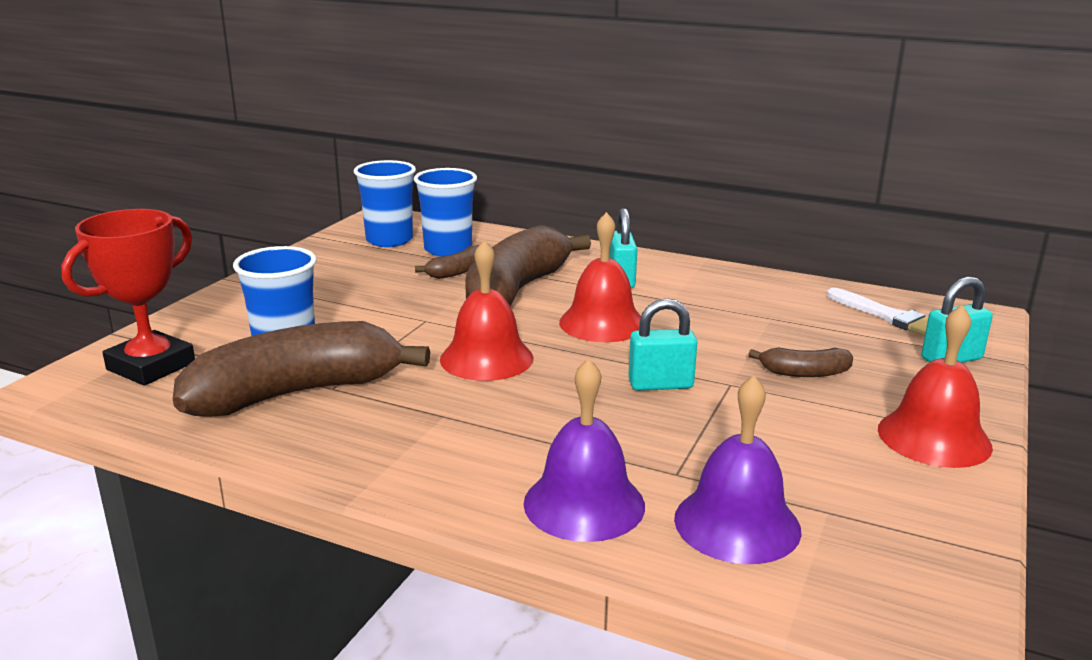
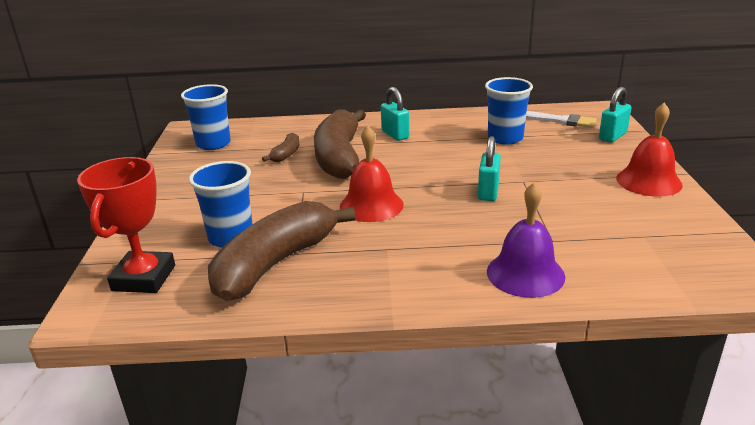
camera: 25 degrees left, 5 degrees up
blue cup [414,168,477,257] -> blue cup moved to [485,77,533,145]
red bell [559,212,641,342] -> none
turquoise padlock [628,298,697,391] -> turquoise padlock turned 45 degrees counterclockwise [478,136,501,201]
purple bell [674,375,802,564] -> none
brown banana [748,348,853,377] -> none

